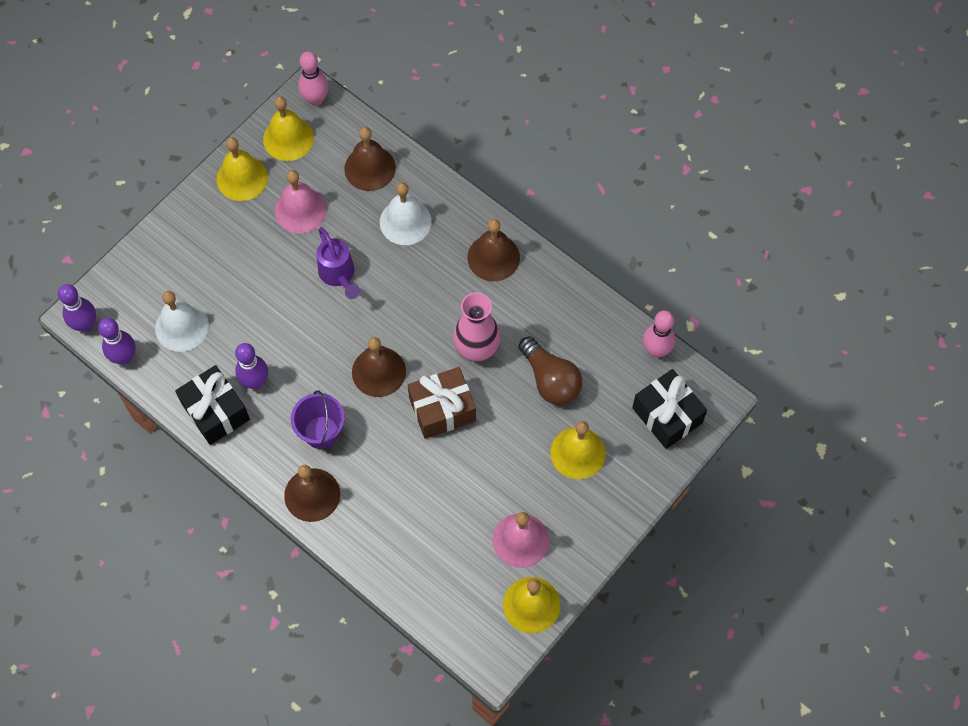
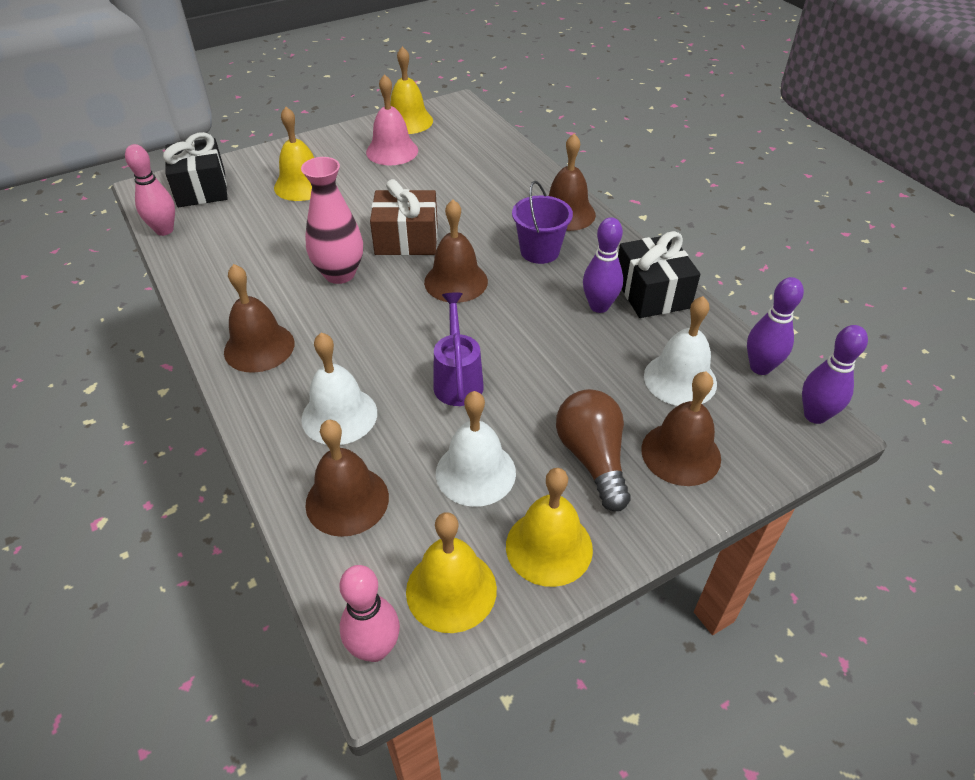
camera: 160 degrees left, 20 degrees down
pink bell [275,170,327,233] -> white bell [436,391,516,507]
brown light bulb [519,336,582,405] -> brown light bulb moved to [556,389,631,511]
none -> brown bell [641,371,721,486]

